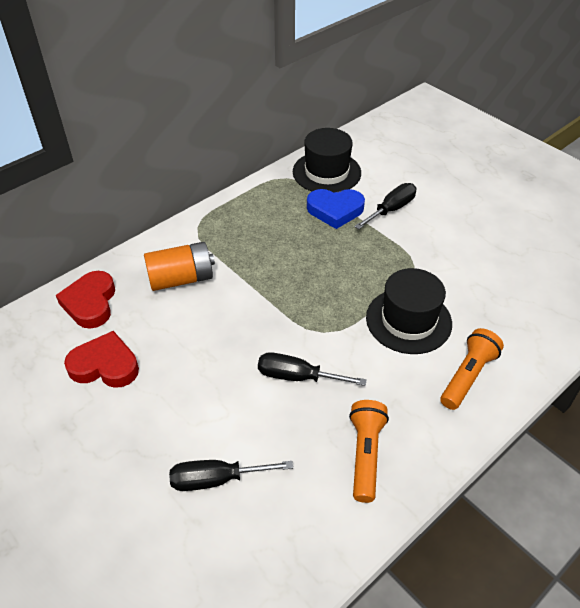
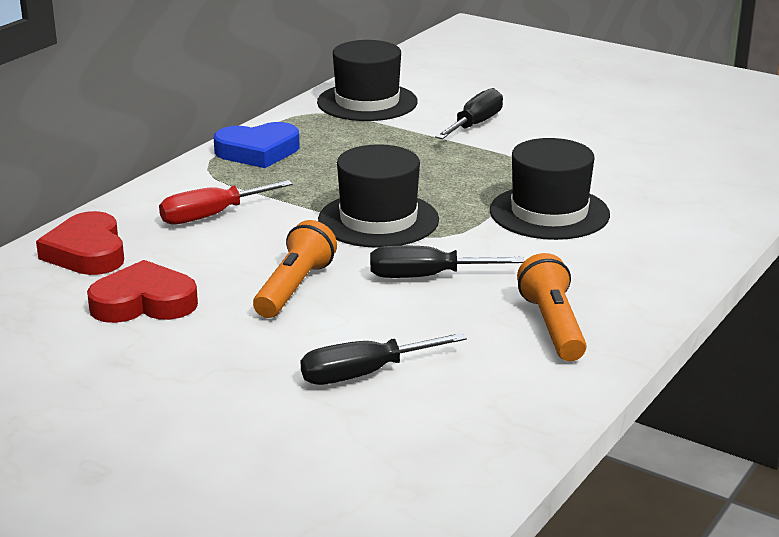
camera: 15 degrees left, 20 degrees down
orange battery [144,242,215,291] -> red screwdriver [159,180,293,225]
blue heart [307,189,365,229] -> blue heart moved to [214,122,299,168]
orange flashlight [441,328,504,410] -> orange flashlight moved to [253,220,337,318]
none -> black hat [318,144,439,248]

